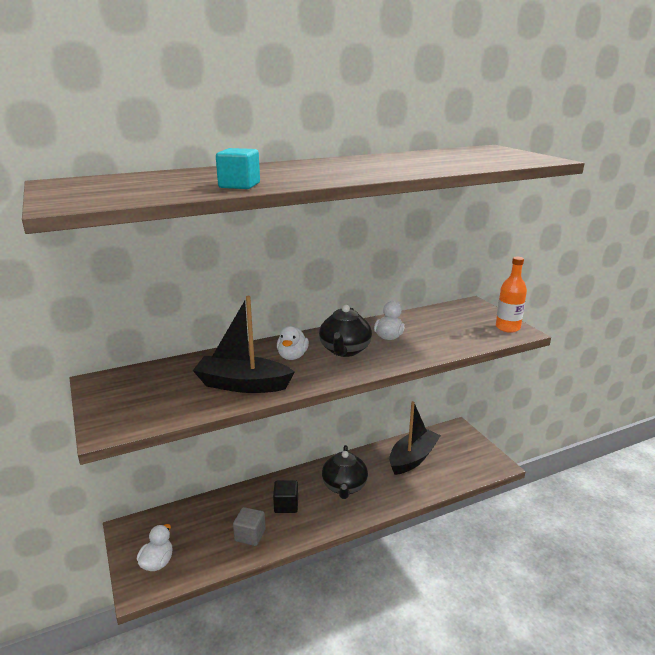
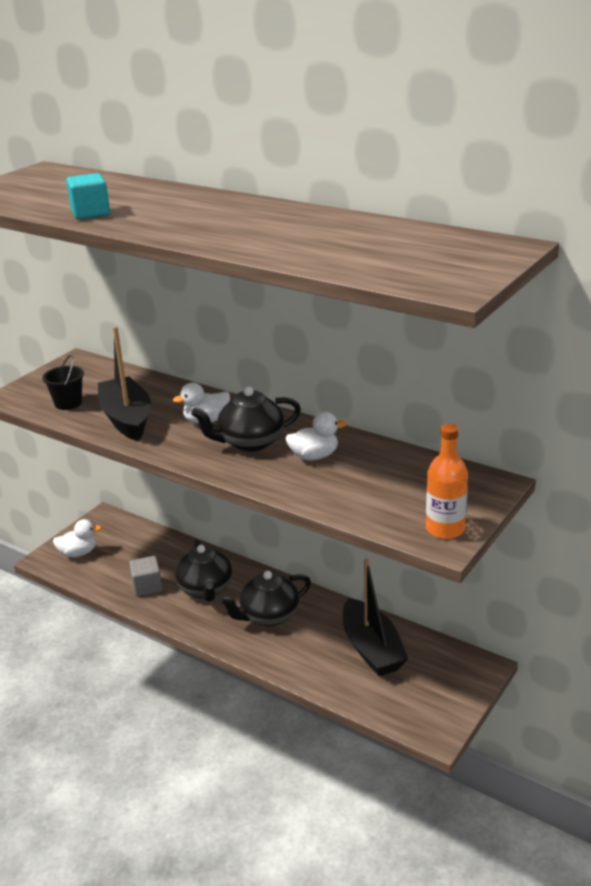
camera: 60 degrees right, 5 degrees up
black cube [273,480,298,513] -> black teapot [175,539,232,602]
black boat [389,401,441,475] -> black boat turned 60 degrees clockwise [343,558,408,676]
none -> black bucket [42,355,84,410]

